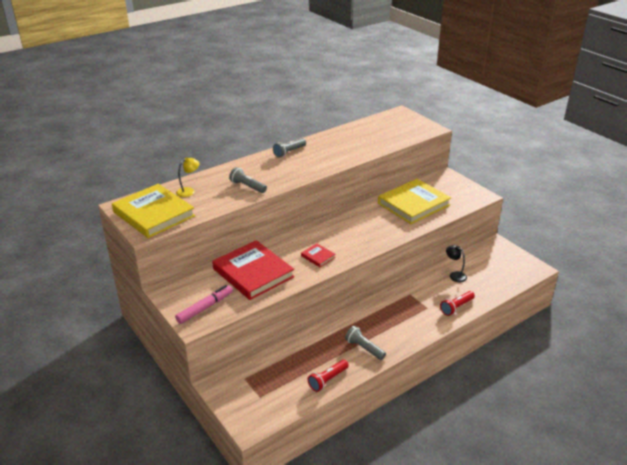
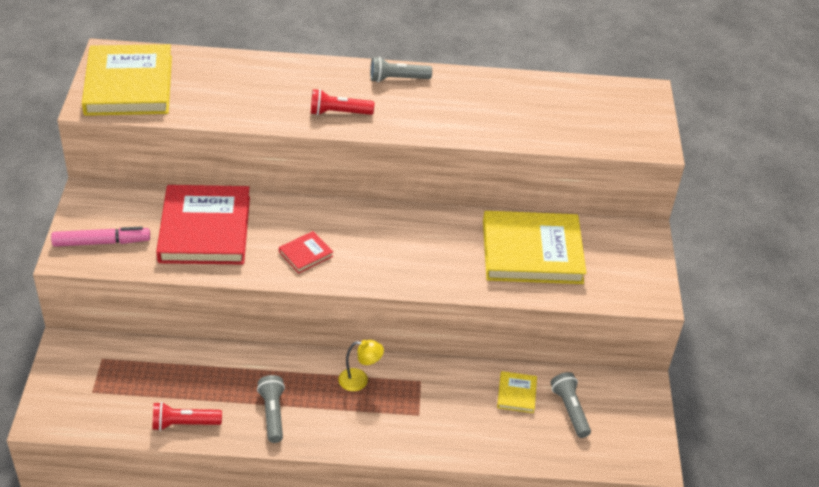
camera: 35 degrees right, 10 degrees up
yellow lamp [176,157,199,197] -> yellow lamp moved to [338,340,384,391]
grey flashlight [229,167,267,193] -> grey flashlight moved to [550,372,591,438]
red book [301,243,336,267] -> red book turned 60 degrees clockwise [279,231,333,273]
red flashlight [440,291,475,316] -> red flashlight moved to [311,89,374,115]
black lamp [446,245,467,282] -> yellow book [497,371,537,413]

